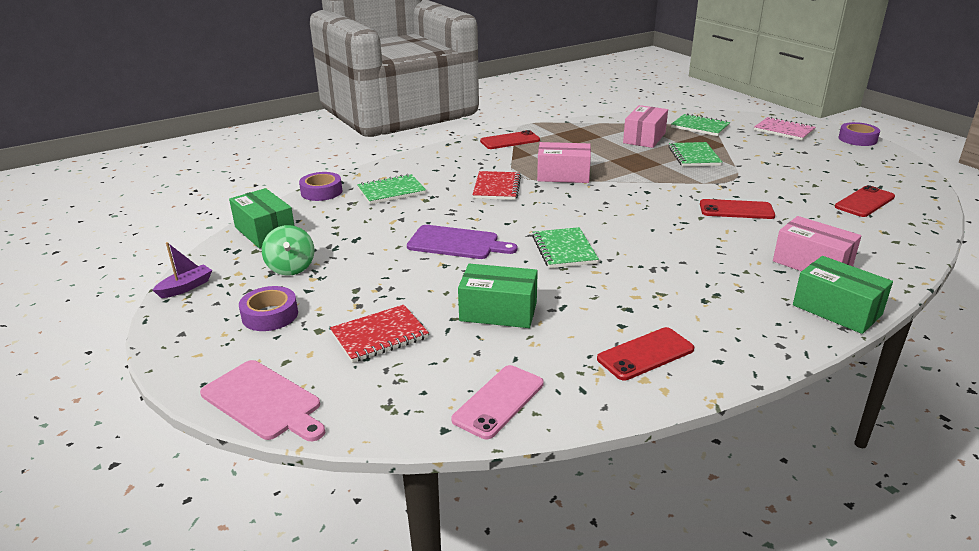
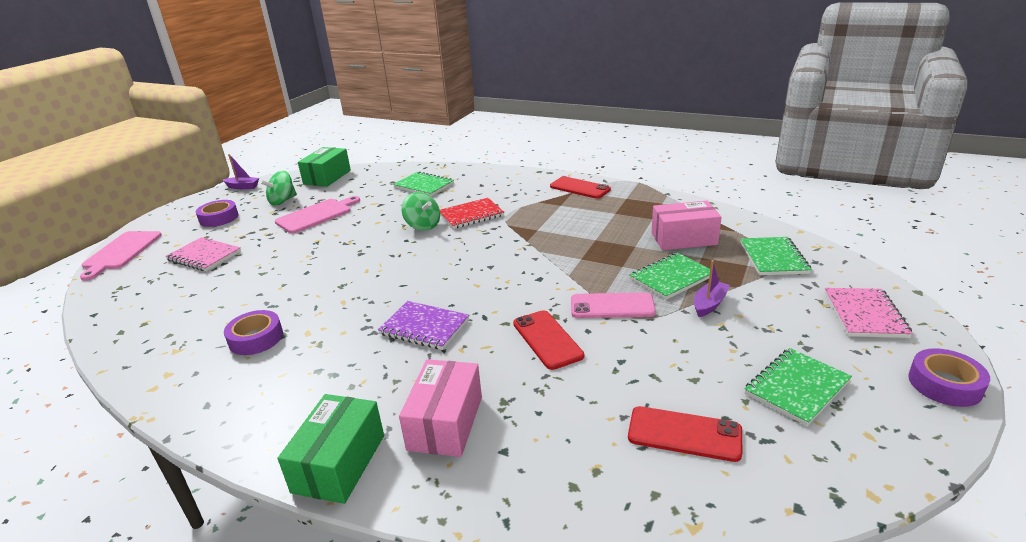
camera: 60 degrees right, 0 degrees up
purple tape [299,172,342,201] -> purple tape moved to [224,310,283,355]
red notebook [330,305,429,363] -> pink notebook [165,237,241,271]
purple cutting board [407,225,517,259] -> none
pink phone [451,365,544,439] -> pink phone moved to [571,292,656,318]
green box [458,264,538,328] -> none
green notebook [532,227,599,268] -> green notebook moved to [745,348,852,426]
pink box [537,142,591,183] -> none
red phone [597,327,694,381] -> none
none -> pink cutting board [275,196,360,234]
none -> purple notebook [378,301,469,350]
none -> green spinning top [402,192,440,231]
none -> purple boat [694,260,730,317]

